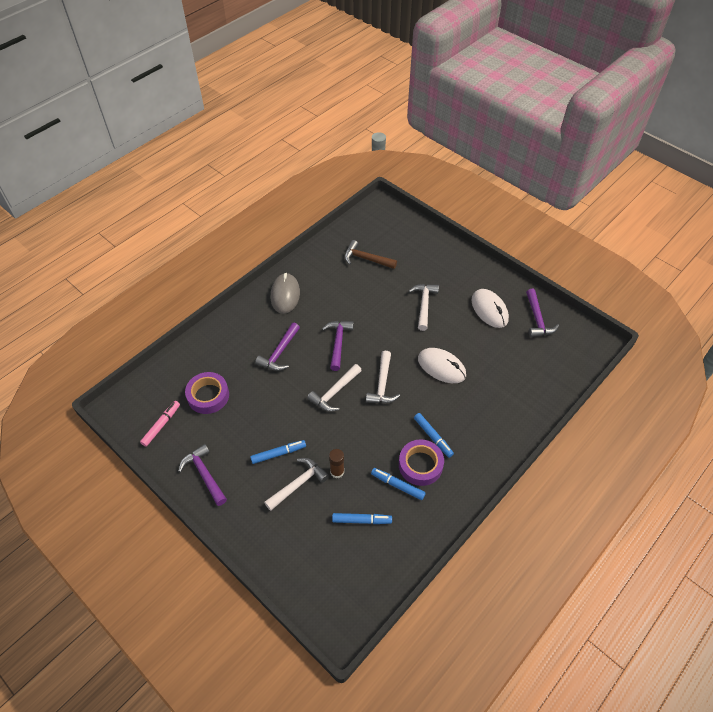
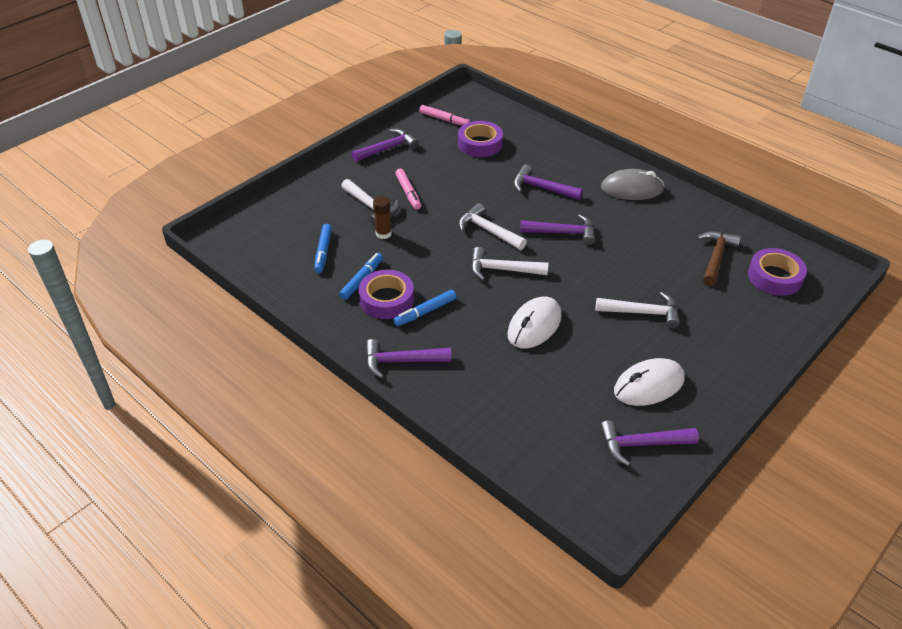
camera: 90 degrees right, 10 degrees down
blue marker [250,440,306,464] -> pink marker [395,169,421,210]
none -> purple hammer [365,339,452,379]
none -> purple tape [748,248,807,296]

